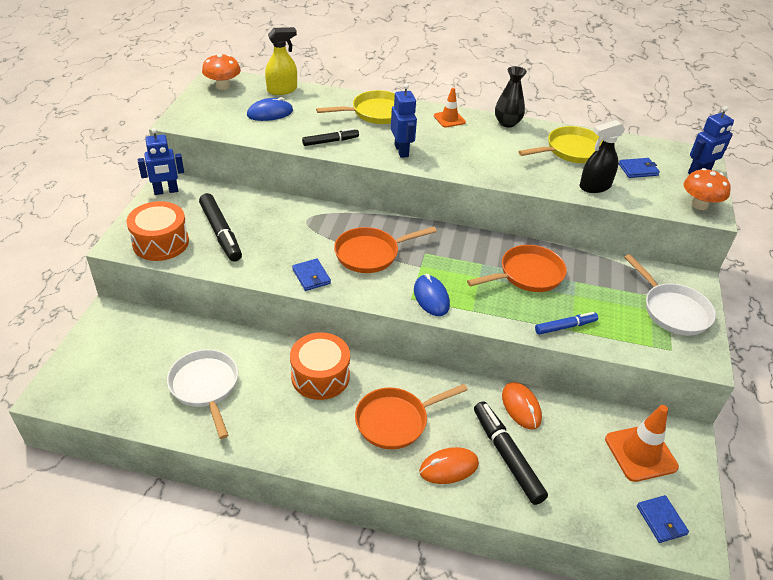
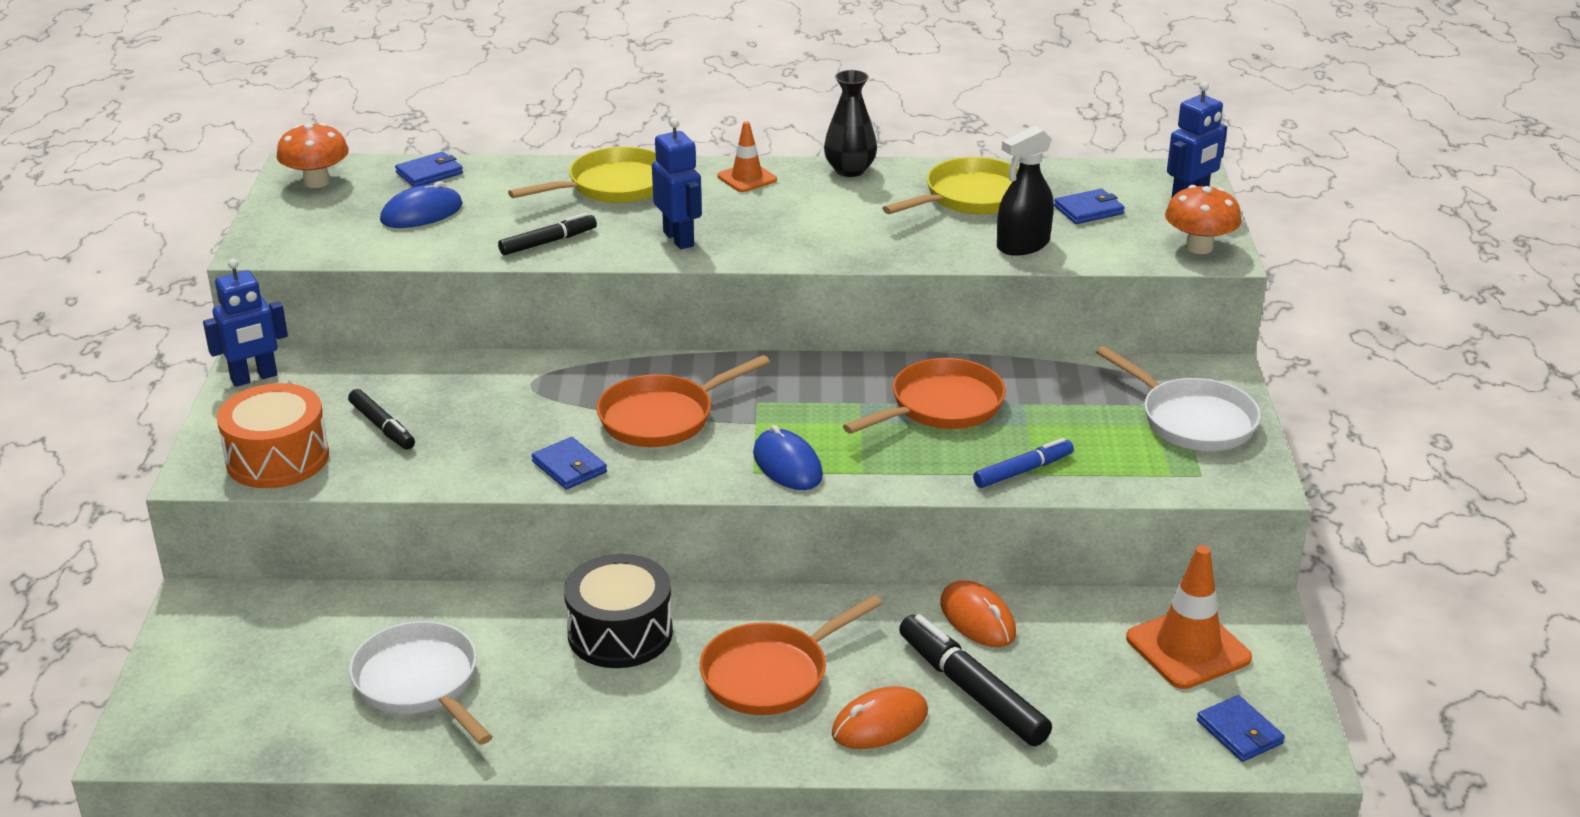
camera: 10 degrees left, 10 degrees down
black marker [199,193,242,262] -> black marker [348,389,415,450], size x0.60
yellow spray bottle [265,27,297,95] -> blue wallet [395,152,463,187]
orange drum [290,332,350,400] -> black drum [564,554,673,668]

